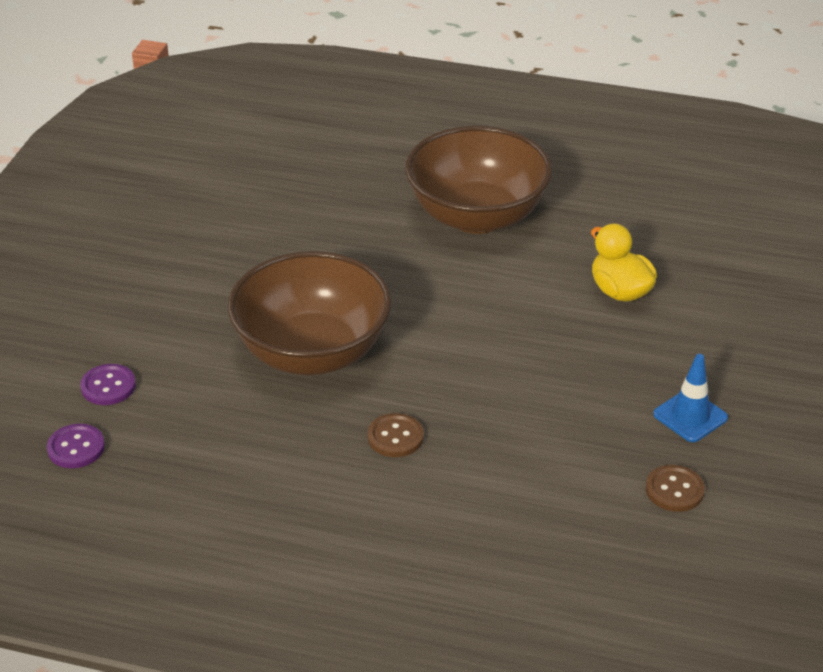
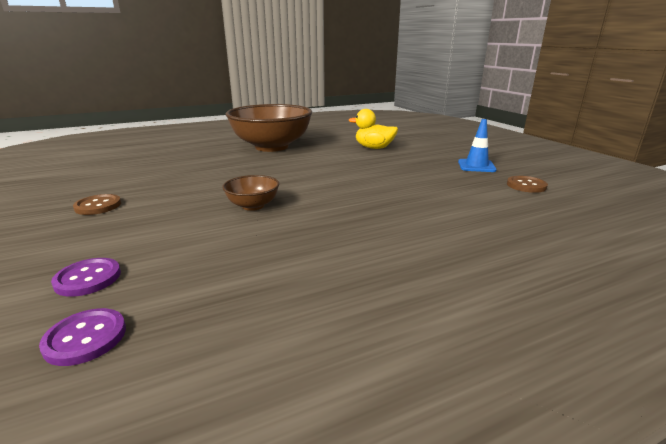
camera: 40 degrees left, 15 degrees down
brown bowl [228,251,392,375] -> brown bowl [222,175,279,211], size x0.44
brown button [368,413,424,457] -> brown button moved to [73,194,121,215]

